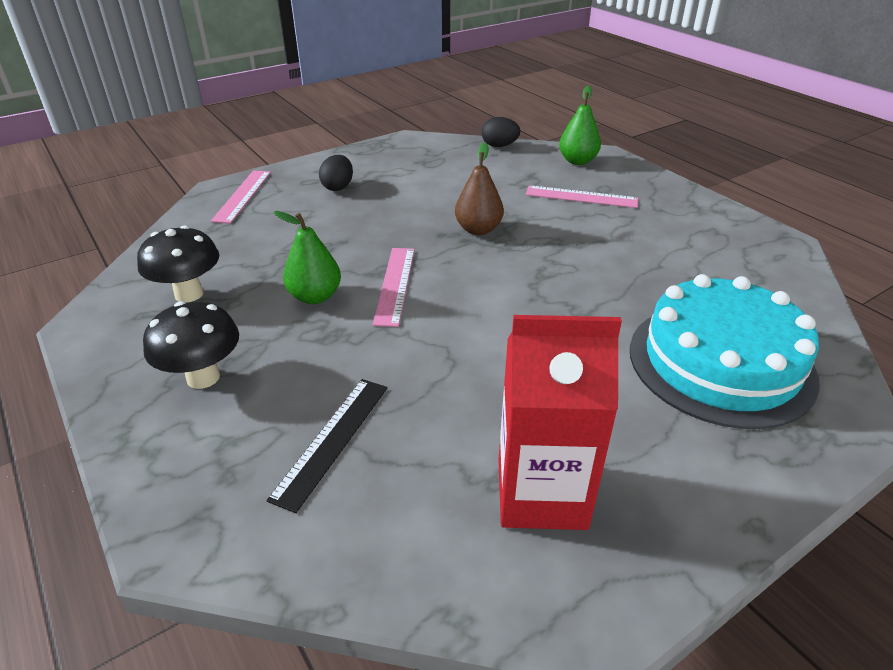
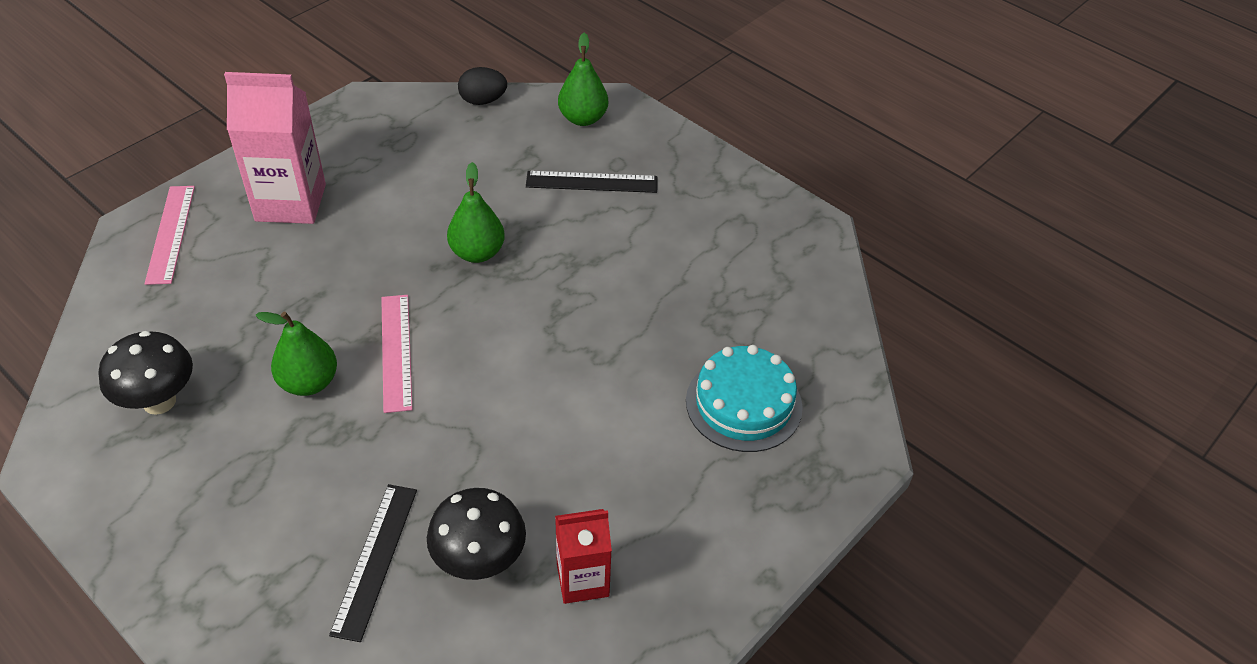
camera: 15 degrees left, 10 degrees up
black mushroom [143,301,239,389] -> black mushroom moved to [427,488,526,580]
black egg [319,155,353,191] -> pink carton [224,72,326,224]
brown pear [455,142,504,235] -> green pear [447,162,505,263]
red carton [499,315,622,530] -> red carton [555,509,612,604], size x0.60
pink ruler [526,185,638,208] -> black ruler [526,171,658,193]
turquoise cake [630,274,820,429] -> turquoise cake [686,345,803,452], size x0.66

